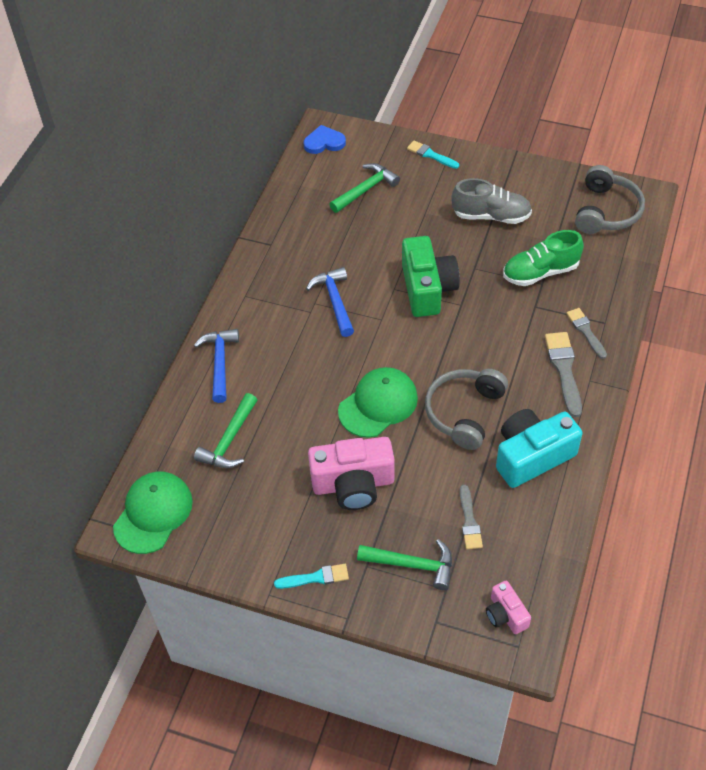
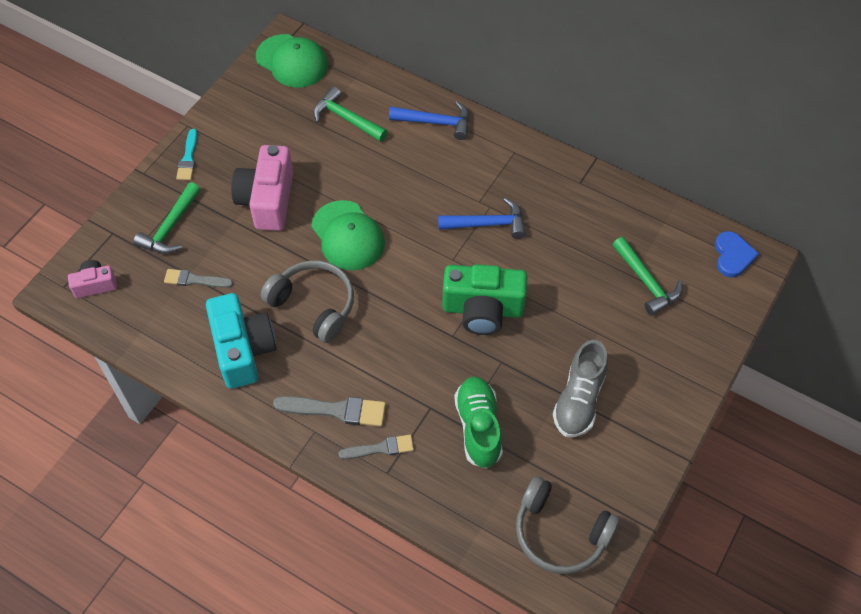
camera: 100 degrees right, 5 degrees up
turquoise brush [407,140,459,169] -> none

